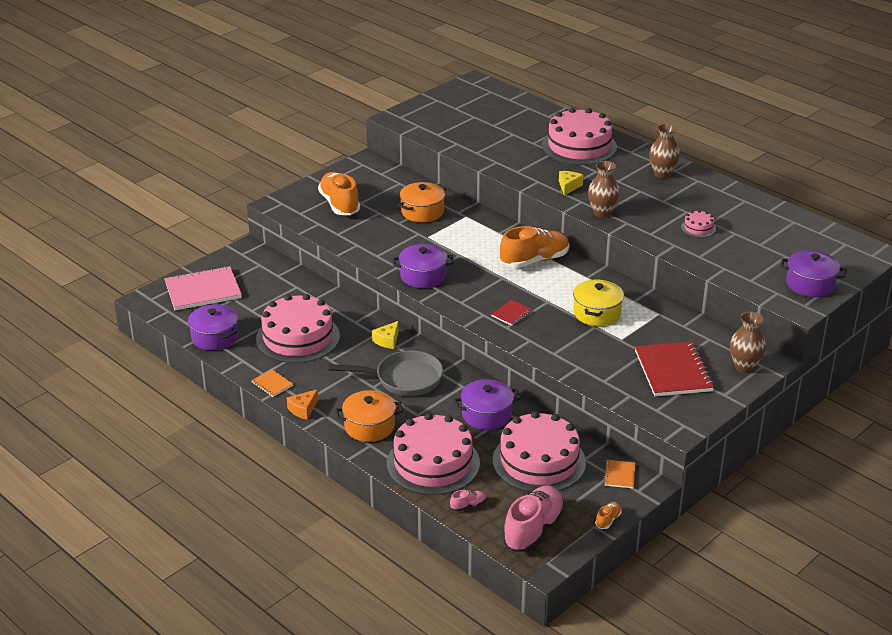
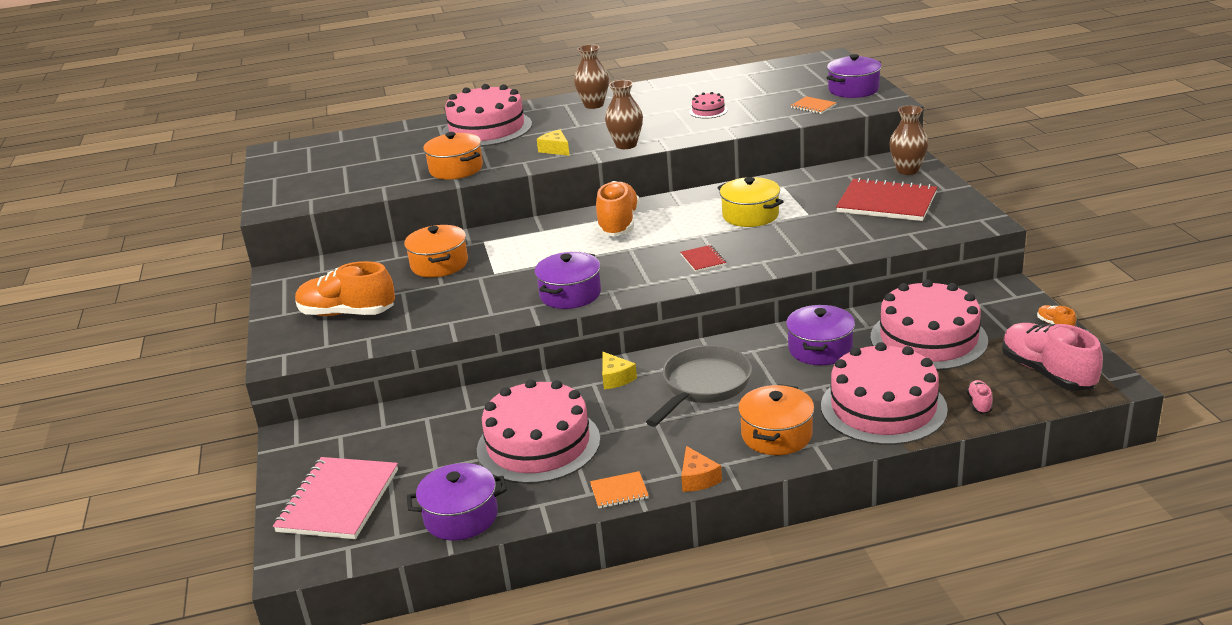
camera: 55 degrees left, 5 degrees down
orange notebook [604,460,635,488] -> orange notebook moved to [791,96,837,114]
none -> orange pot [423,132,483,180]

